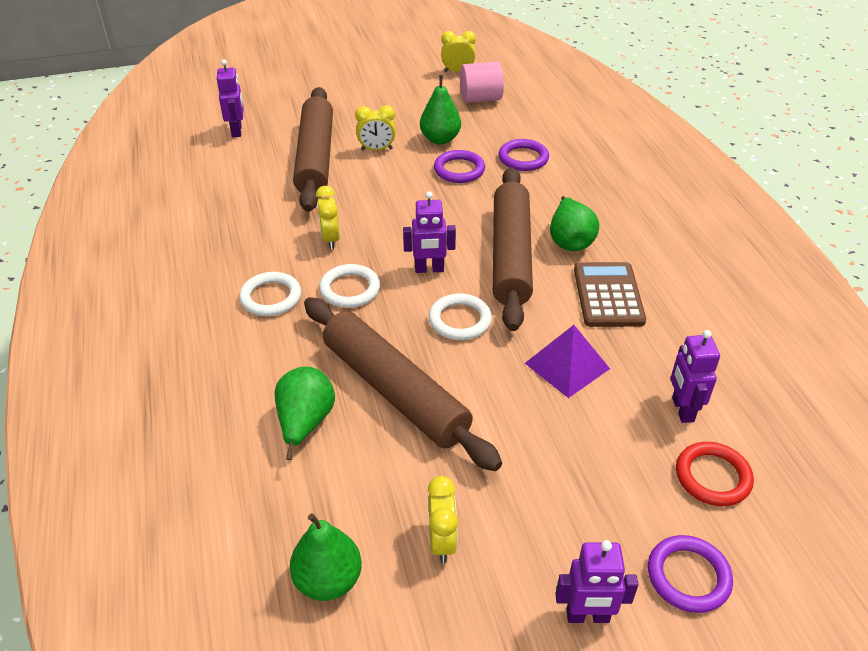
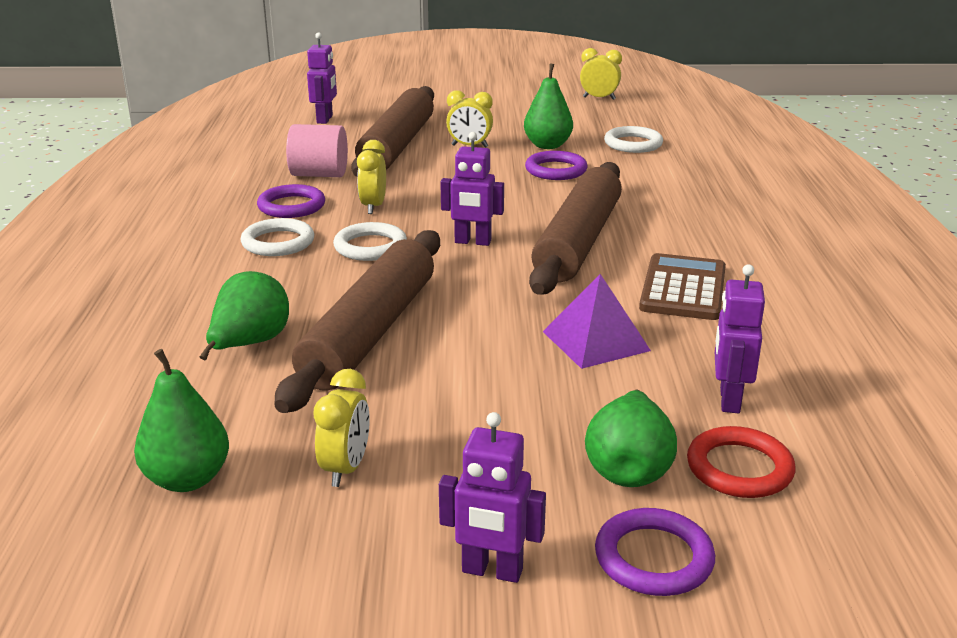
camera: 15 degrees right, 15 degrees down
brown rolling pin [304,297,502,471] -> brown rolling pin turned 45 degrees clockwise [274,230,440,413]
white ring [429,293,492,340] -> white ring moved to [604,126,663,153]
pink cylinder [460,61,504,103] -> pink cylinder moved to [286,124,348,177]
purple ring [499,139,549,171] -> purple ring moved to [257,184,325,218]
green pear [550,196,599,251] -> green pear moved to [585,389,677,487]

